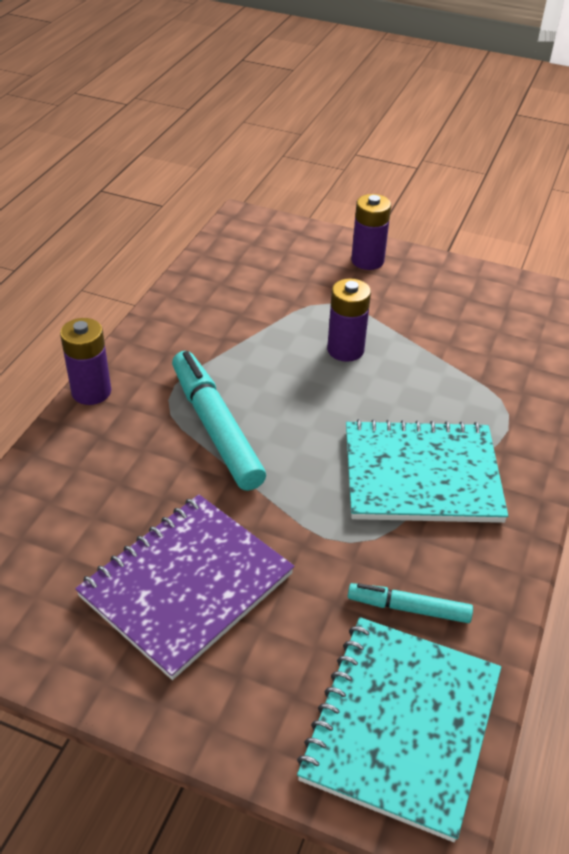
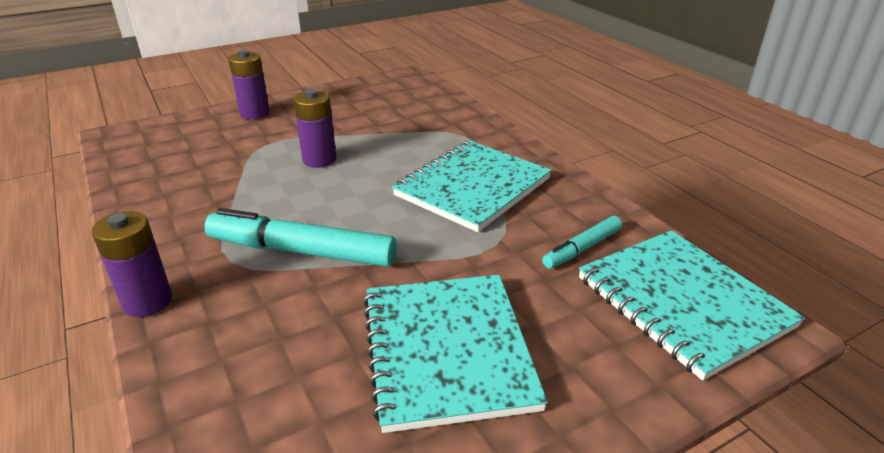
camera: 50 degrees left, 10 degrees down
purple notebook [75,494,294,680] -> turquoise notebook [363,275,548,433]

